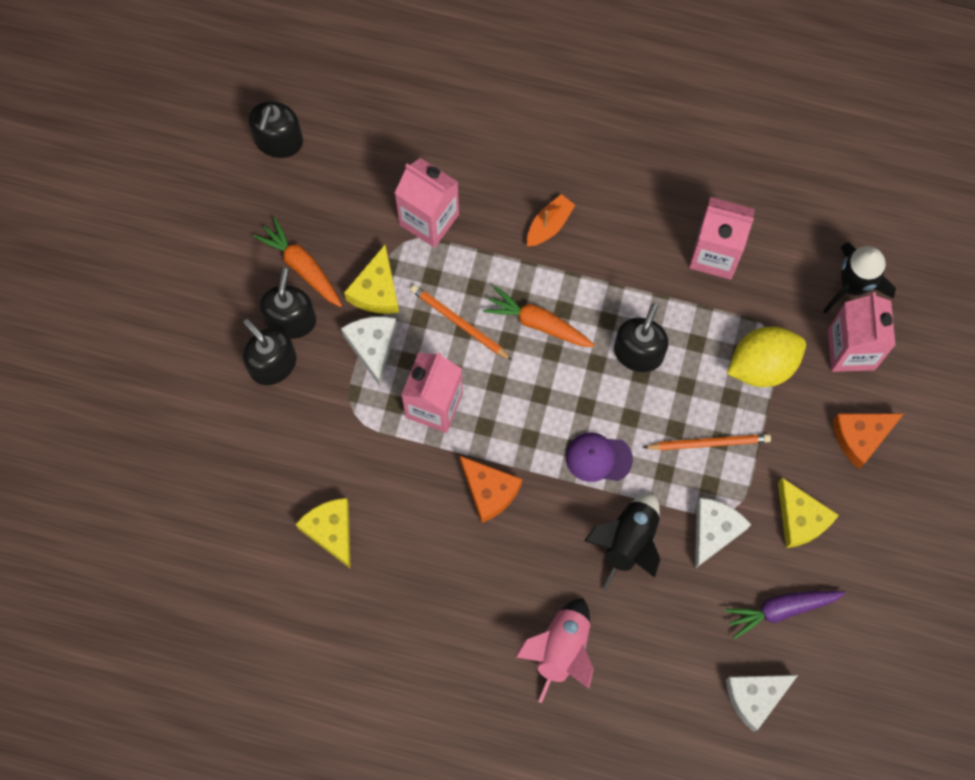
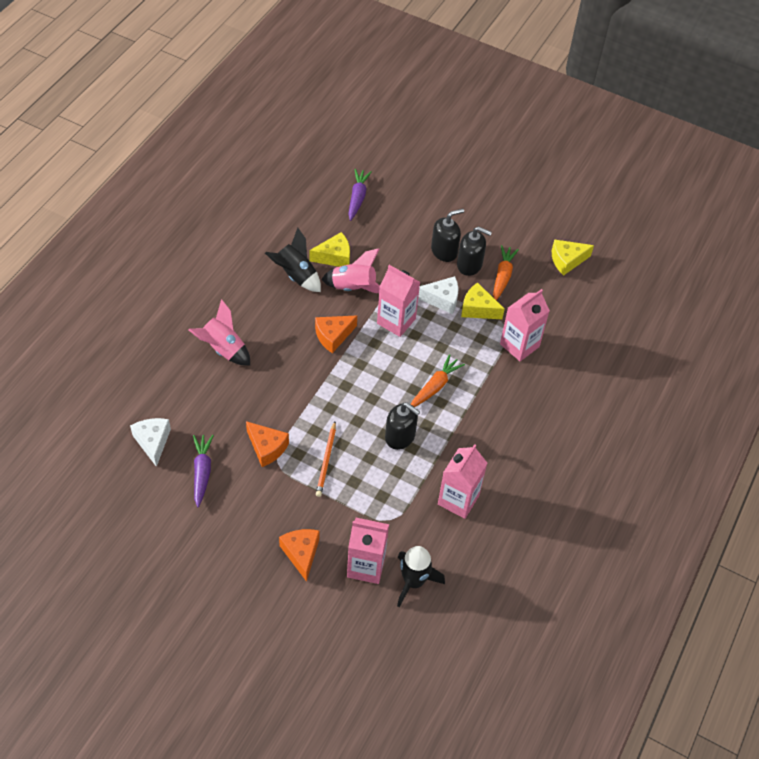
camera: 100 degrees right, 20 degrees down
black soap dispenser [248,101,303,158] -> none
orange carrot [253,217,342,307] -> orange carrot turned 45 degrees counterclockwise [493,245,519,300]
orange pencil [410,284,512,360] -> none
orange boat [527,194,575,247] -> none
purple cap [566,433,633,482] -> none
black rocket [584,493,660,592] -> black rocket moved to [265,228,321,292]
white cheese [695,498,751,569] -> orange cheese [246,421,289,467]
yellow lemon [727,327,806,387] -> none
yellow cheese [778,478,839,548] -> yellow cheese moved to [552,239,594,275]
none -> pink rocket [321,248,380,293]
none -> purple carrot [348,169,372,221]

